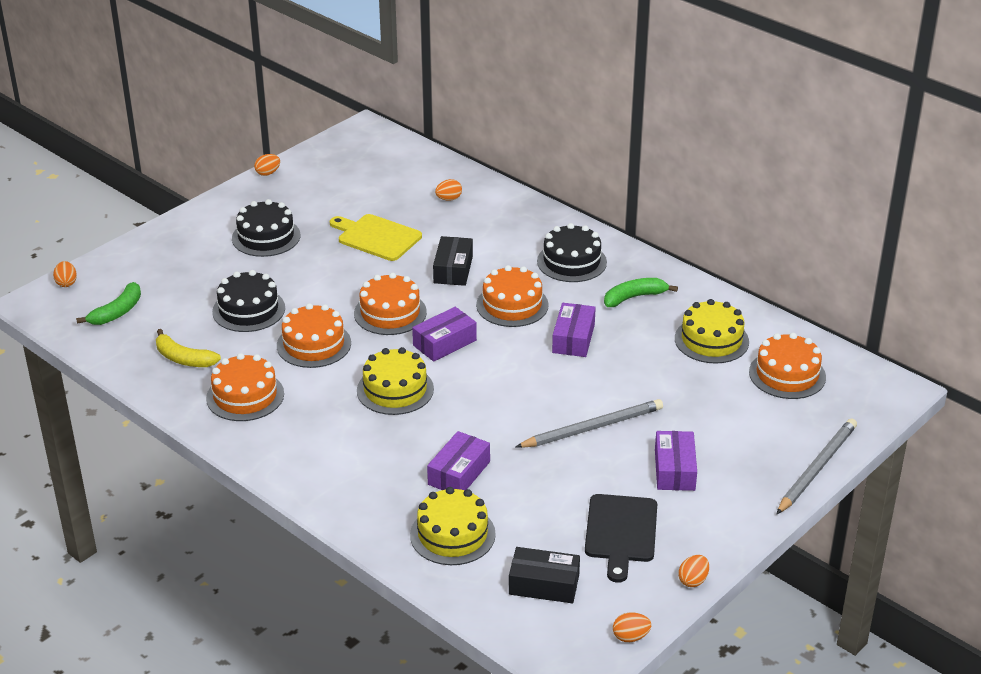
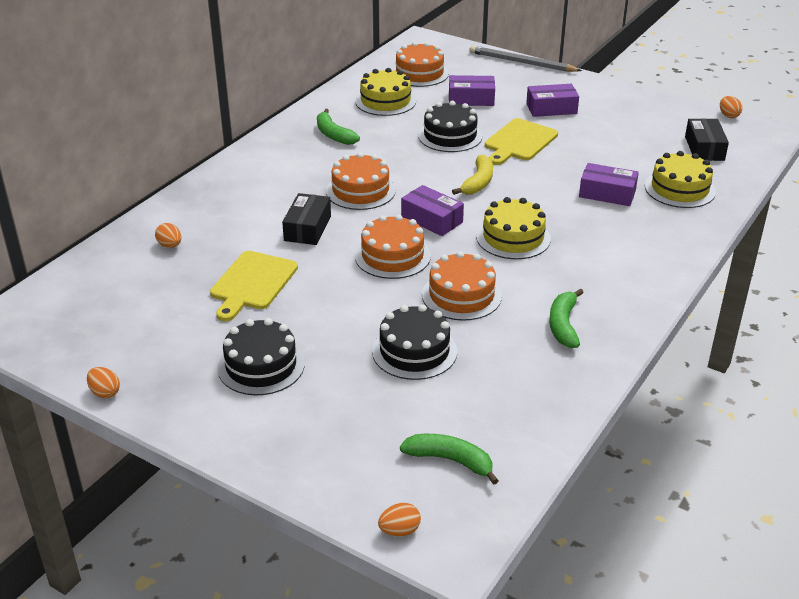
camera: 100 degrees left, 0 degrees up
yellow banana [156,329,221,367] -> yellow banana moved to [452,155,493,195]
orange cake [206,353,284,421] -> green banana [549,288,584,348]
black box [433,236,473,286] -> black box turned 75 degrees counterclockwise [282,193,331,245]
grey pencil [516,399,663,448] -> yellow cutting board [485,118,558,165]
black cake [537,223,607,282] -> black cake moved to [418,101,483,152]
purple box [552,303,596,357] -> purple box moved to [449,75,495,106]
black cutting board [585,494,657,583] -> none
orange egg [678,555,709,587] -> none

